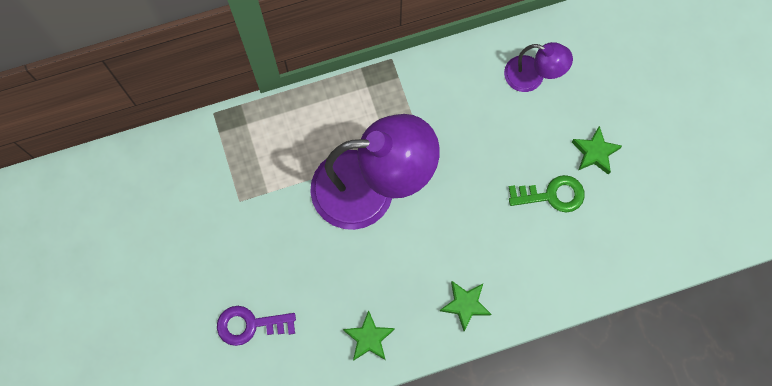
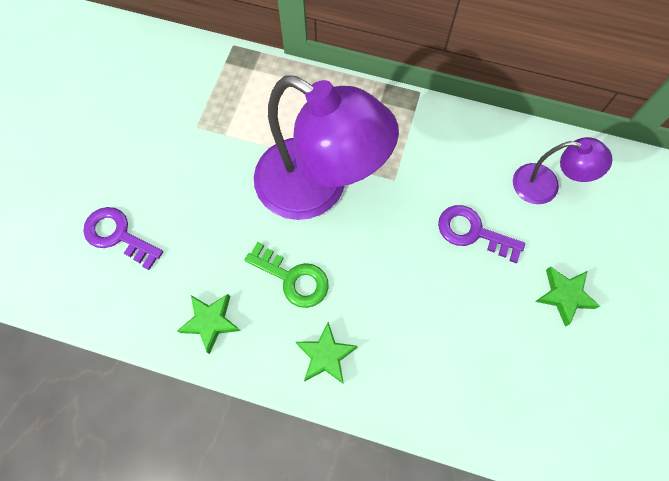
camera: 35 degrees right, 5 degrees down
purple lamp [504,42,573,92] -> purple lamp turned 45 degrees counterclockwise [513,137,613,204]
green key [509,175,585,212] -> green key moved to [245,242,329,308]
none -> purple key [438,205,525,263]

